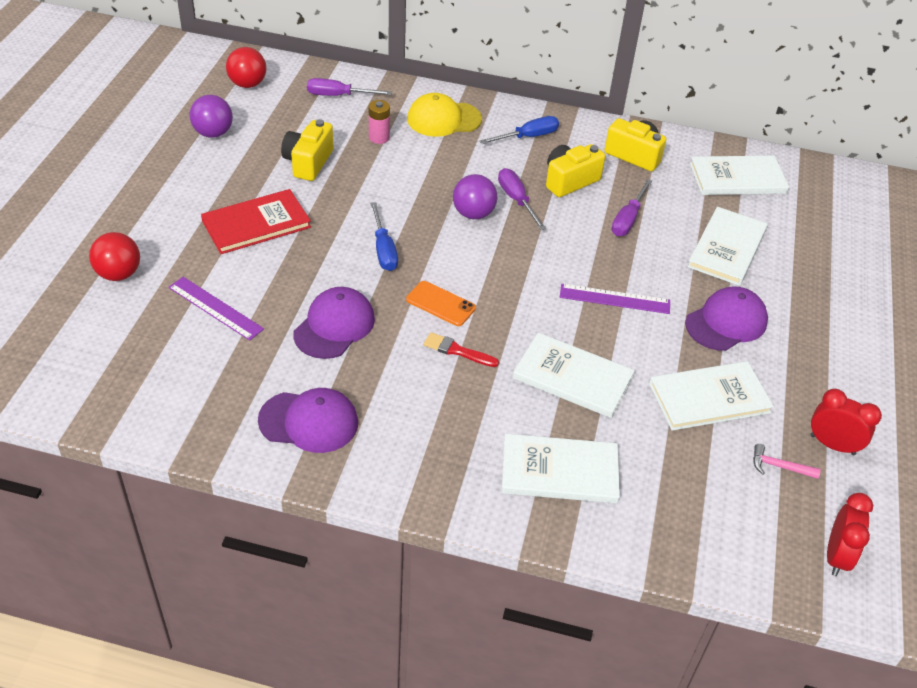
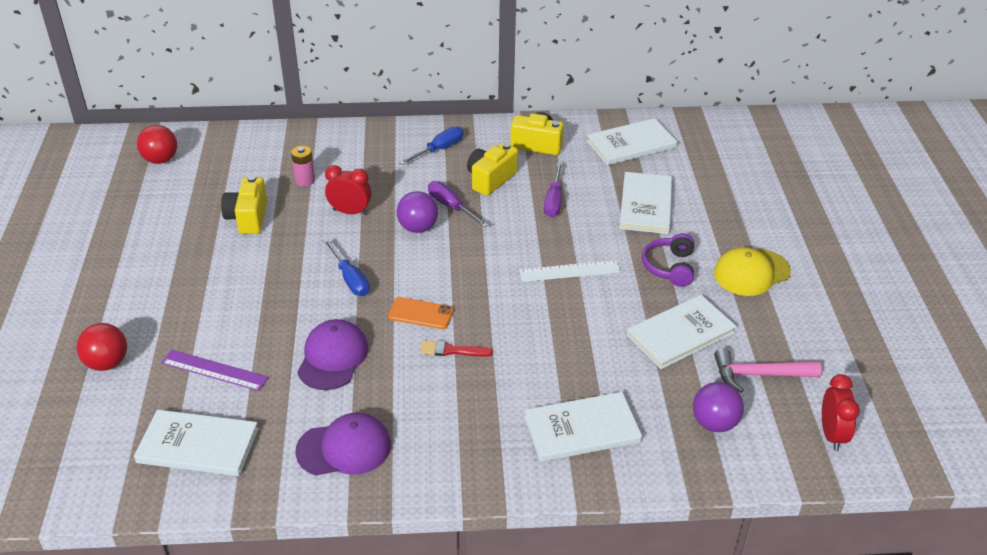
camera: 15 degrees left, 5 degrees down
purple ball [189,95,233,138] -> purple ball moved to [693,382,744,432]
red book [201,189,311,254] -> none
purple screwdriver [307,78,392,96] -> none
yellow cap [407,93,482,137] -> yellow cap moved to [714,247,791,296]
white book [513,333,635,418] -> white book moved to [134,410,259,476]
purple ruler [560,284,670,314] -> white ruler [519,260,621,282]
purple cap [685,286,768,351] -> purple headphones [642,233,694,287]
pink hammer [753,444,821,479] -> pink hammer [714,348,822,393], size x1.76
red clock [810,389,882,455] -> red clock moved to [325,165,372,215]

